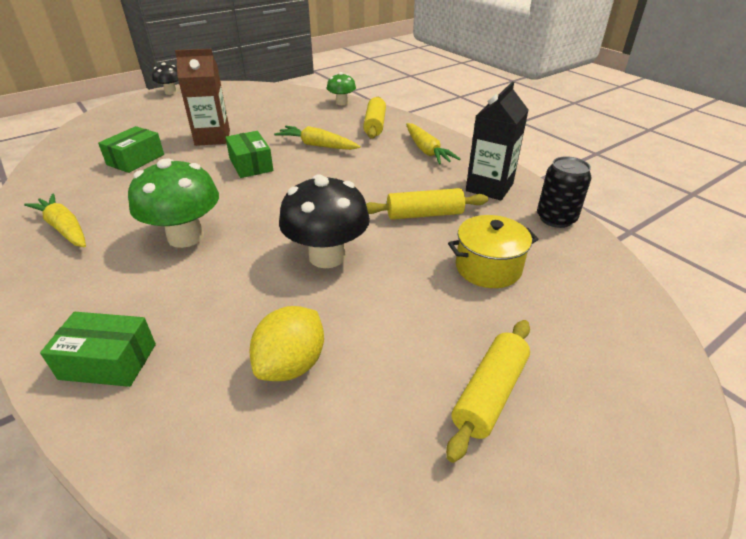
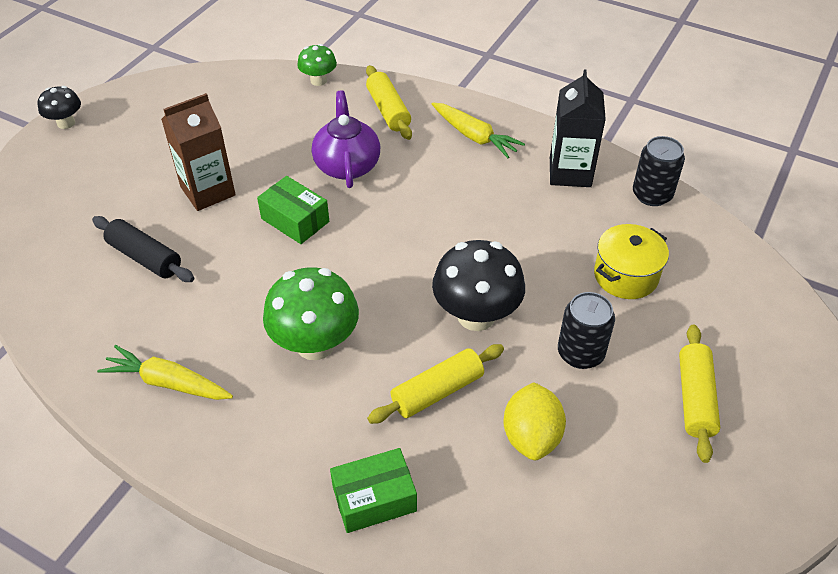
camera: 25 degrees left, 10 degrees up
green box [98,126,164,173] -> black rolling pin [92,216,194,282]
yellow carrot [274,126,360,150] -> purple teapot [312,90,380,188]
yellow rolling pin [366,188,488,220] -> yellow rolling pin moved to [367,344,504,424]
none -> black can [558,292,615,369]

